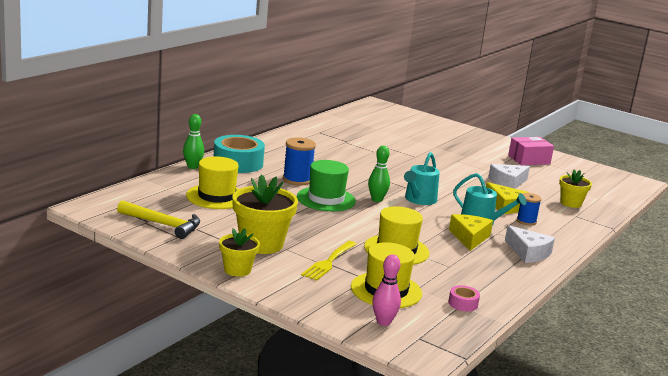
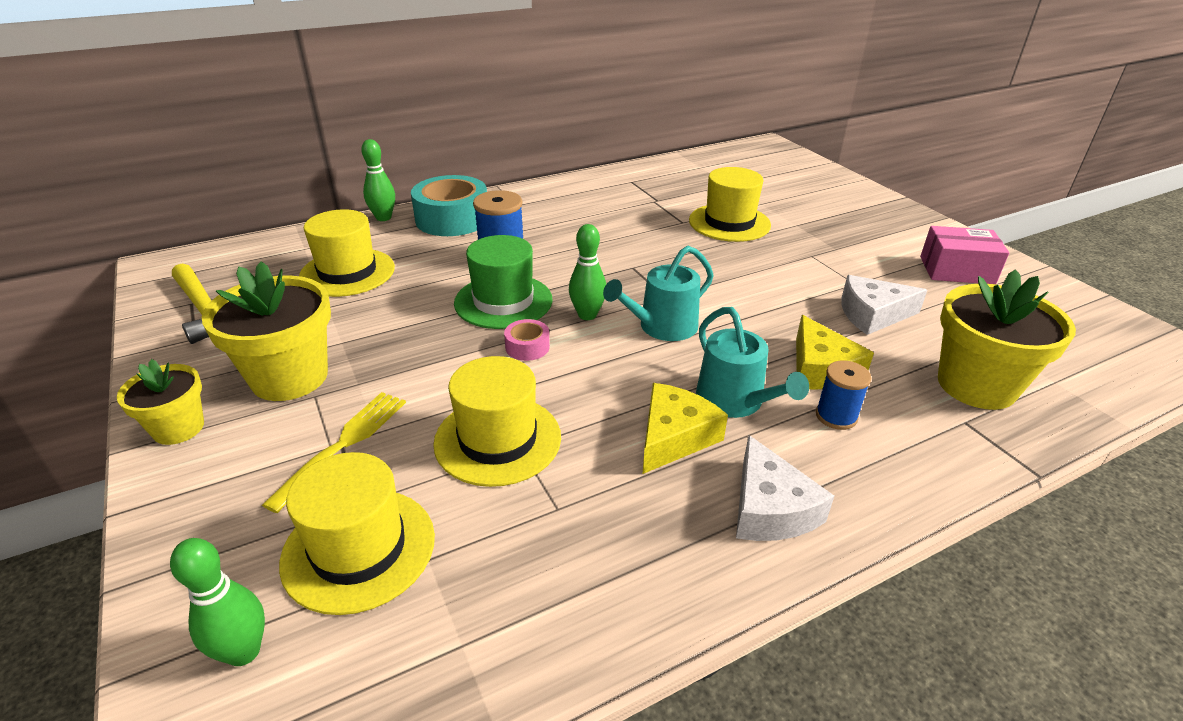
camera: 30 degrees right, 15 degrees up
yellow fork [301,241,356,281] -> yellow fork turned 150 degrees clockwise [262,392,406,513]
pink bowling pin [372,254,401,326] -> green bowling pin [170,538,265,666]
pink tape [448,285,480,311] -> pink tape moved to [504,319,550,361]
yellow flower pot [559,169,592,208] -> yellow flower pot [938,269,1076,410], size x1.71
none -> yellow hat [689,167,771,242]

